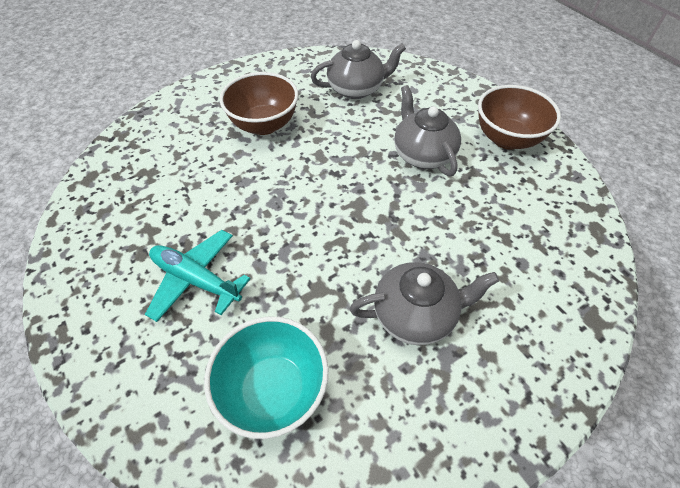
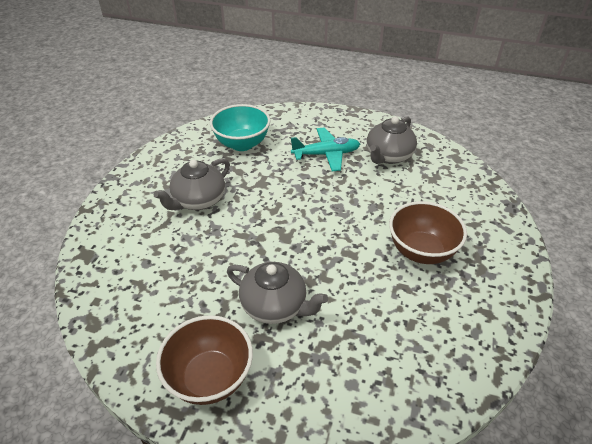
camera: 140 degrees right, 10 degrees down
grey teapot [311,40,406,99] -> grey teapot moved to [367,116,417,164]

